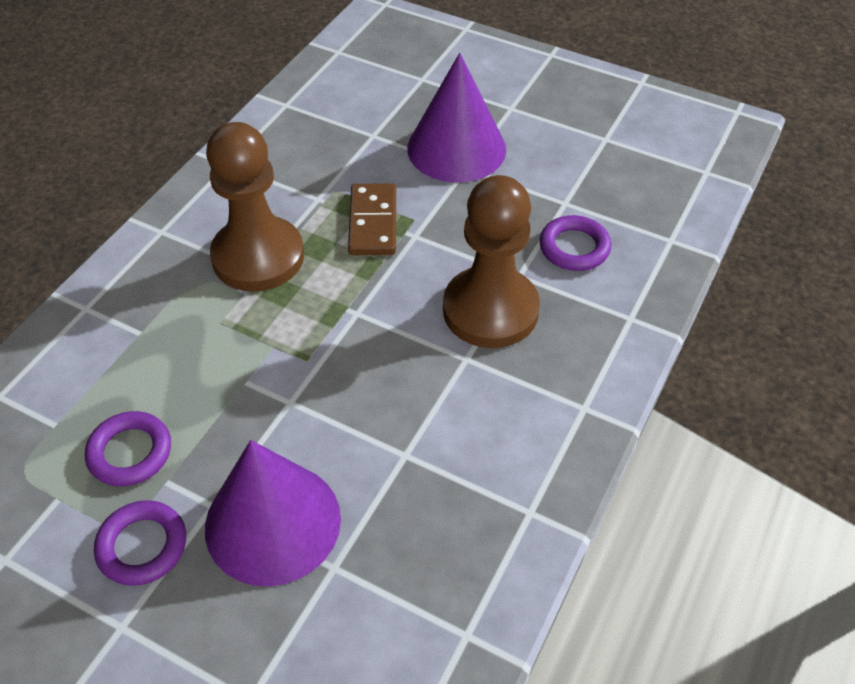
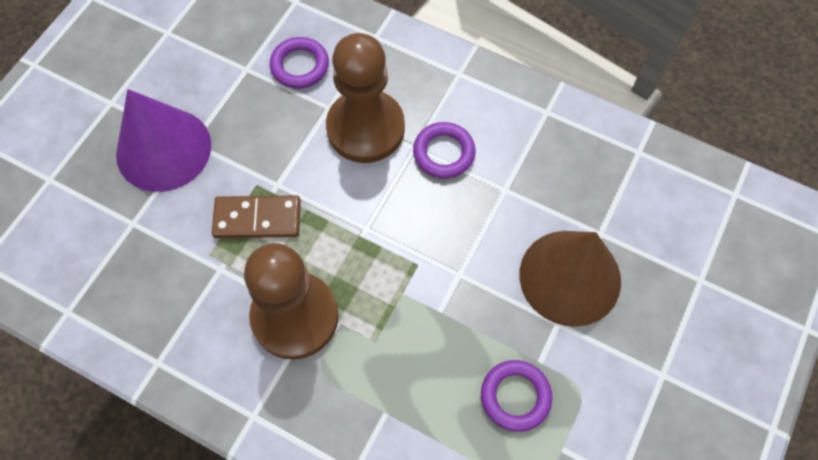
camera: 90 degrees left, 15 degrees up
purple ring [94,500,186,586] -> purple ring moved to [413,122,475,179]
purple cone [205,440,341,587] -> brown cone [519,231,621,327]

